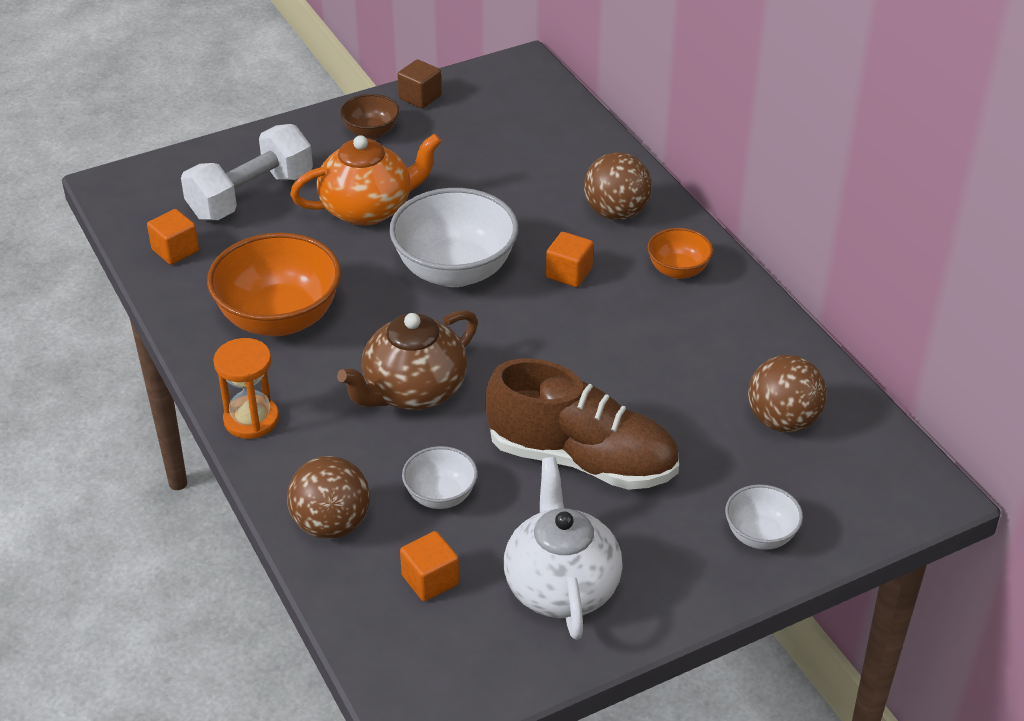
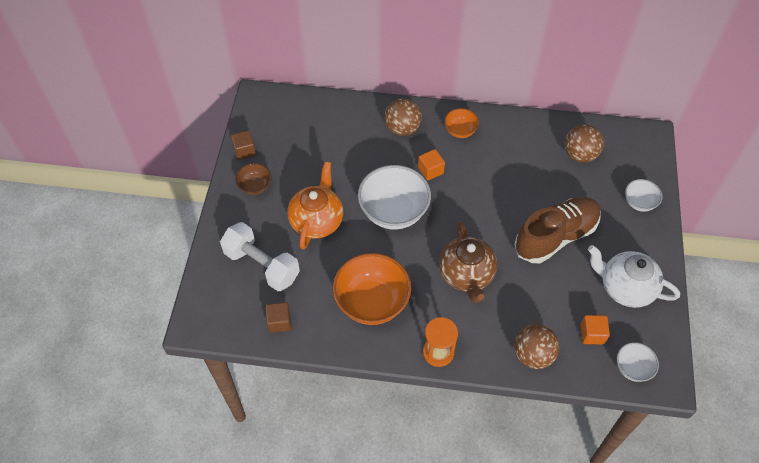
camera: 55 degrees left, 15 degrees up
orange cube [147,209,199,265] -> brown cube [265,302,291,333]
white dumbbell [181,124,313,220] -> white dumbbell turned 45 degrees counterclockwise [220,222,300,291]
white bowl [402,446,478,509] -> white bowl moved to [617,342,659,382]

